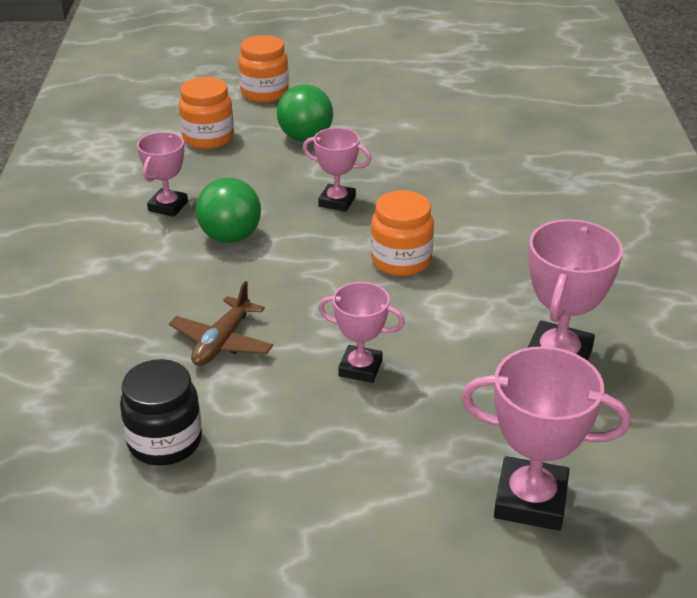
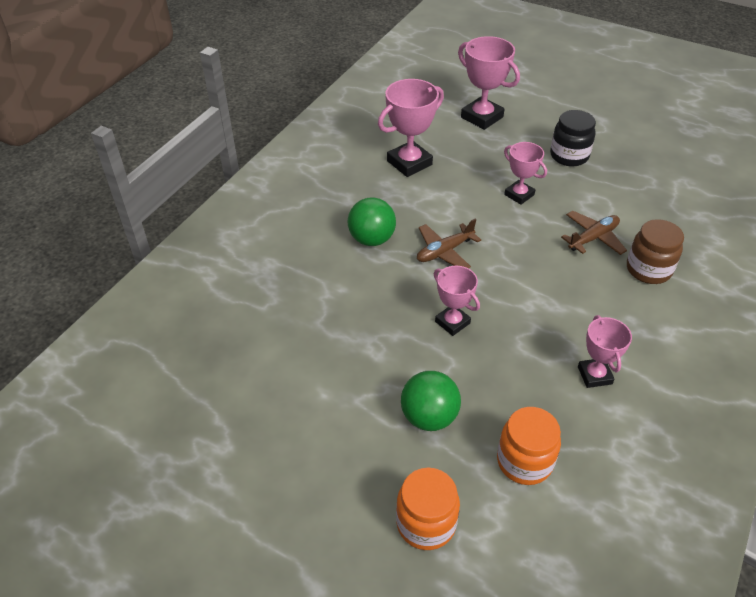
camera: 150 degrees left, 10 degrees up
black jar [120,359,202,466] -> black jar moved to [550,110,596,166]
pink trophy [137,132,188,217] -> pink trophy turned 60 degrees counterclockwise [578,315,632,388]
green ball [196,178,261,243] -> green ball moved to [348,197,396,246]
orange jar [371,190,434,276] -> brown plane [417,219,481,268]
none -> brown jar [627,219,684,284]

